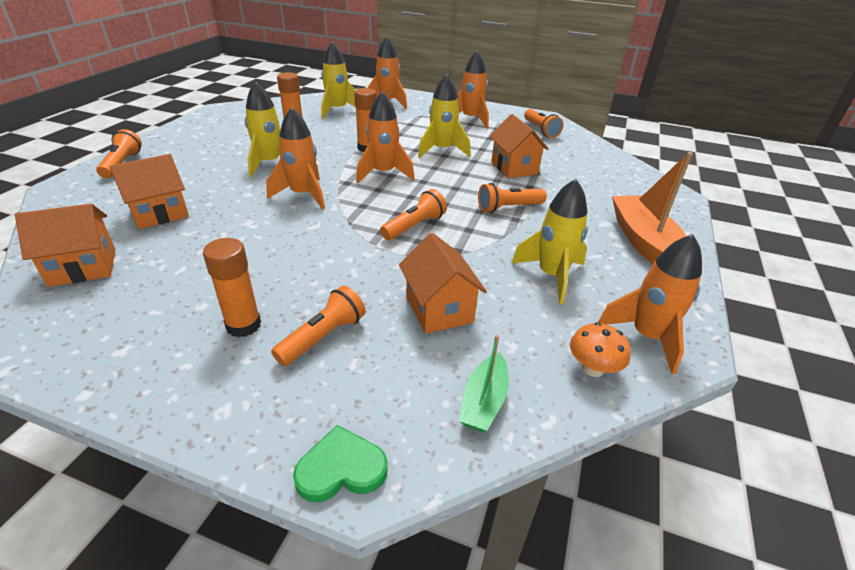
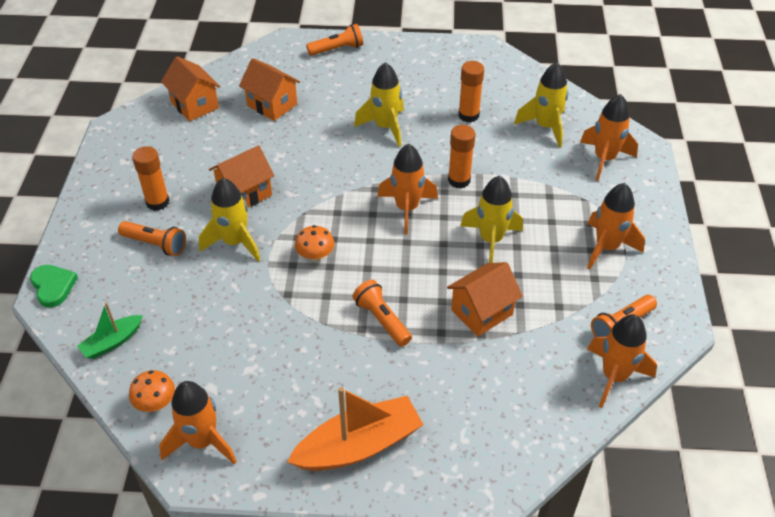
camera: 75 degrees right, 10 degrees up
orange rocket [266,107,325,210] -> orange rocket moved to [588,314,657,408]
orange flashlight [380,189,447,240] -> orange mushroom [295,225,335,262]
orange house [399,233,487,334] -> orange house moved to [209,145,274,208]
green boat [459,335,509,432] -> green boat turned 45 degrees counterclockwise [77,303,143,359]
yellow rocket [511,179,588,304] -> yellow rocket moved to [199,178,260,261]

